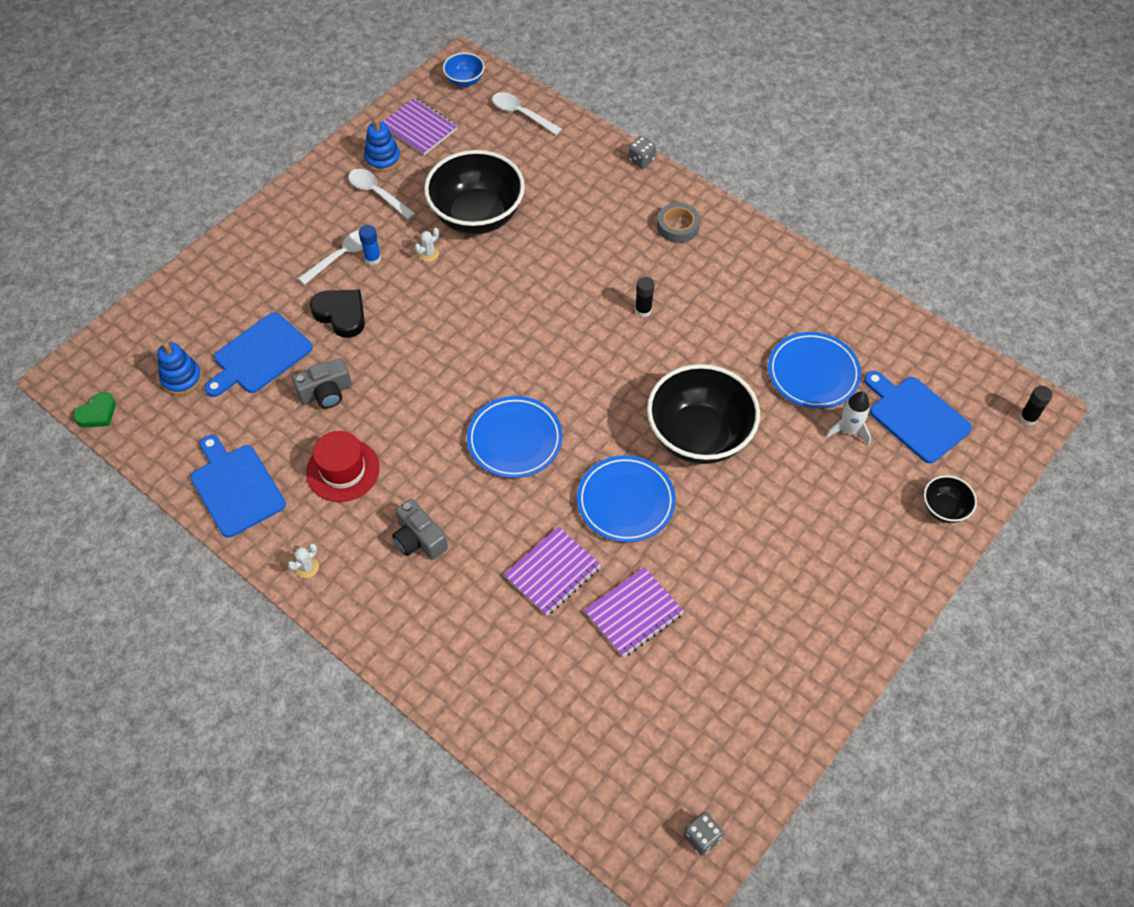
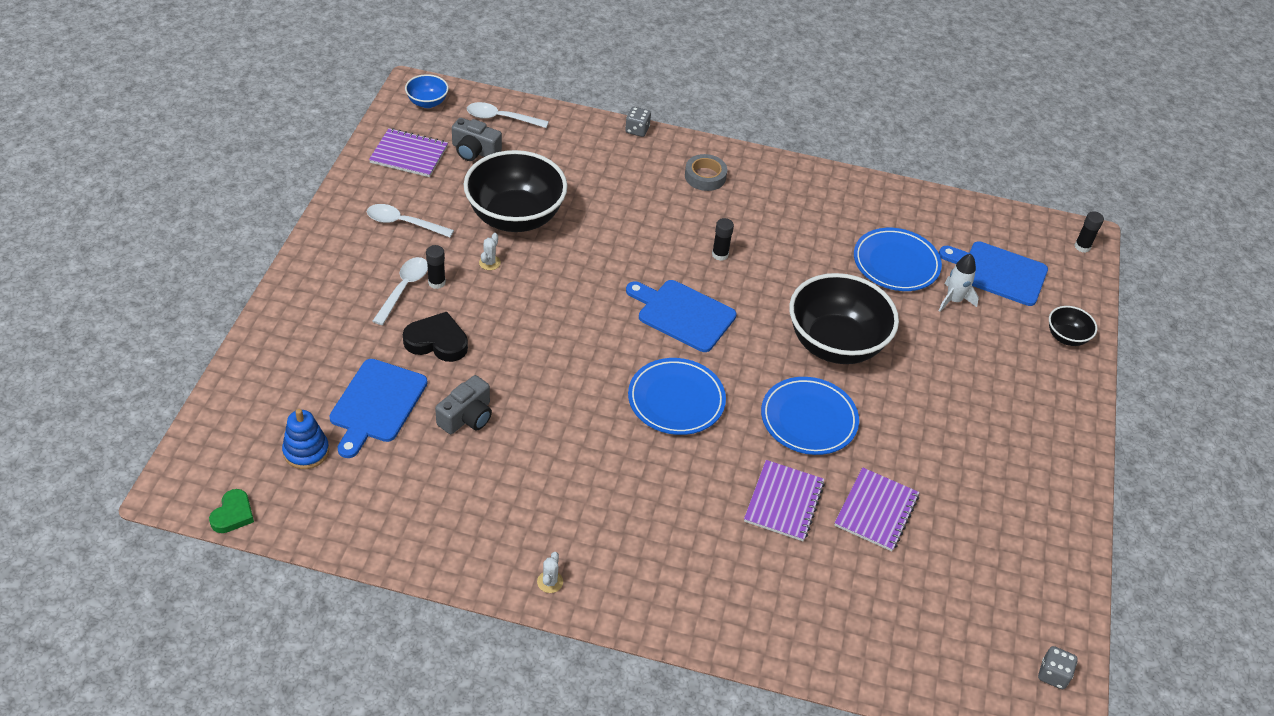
camera: 30 degrees left, 10 degrees down
blue cutting board [190,435,286,538] -> blue cutting board moved to [626,280,737,352]
red hat [306,431,380,502] -> none
blue glue stick [359,225,381,265] -> black glue stick [426,245,446,289]
blue stacking toy [364,119,401,172] -> none
grey camera [392,499,448,560] -> grey camera moved to [452,118,502,161]

